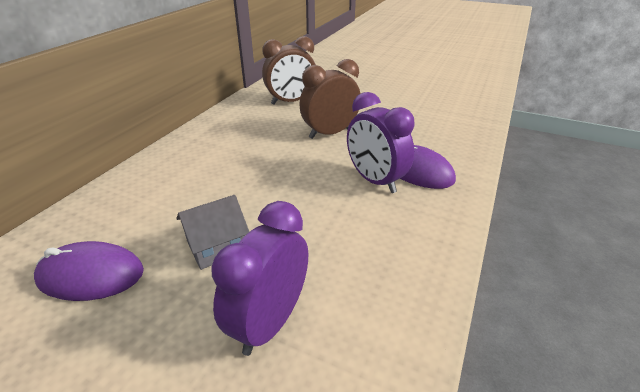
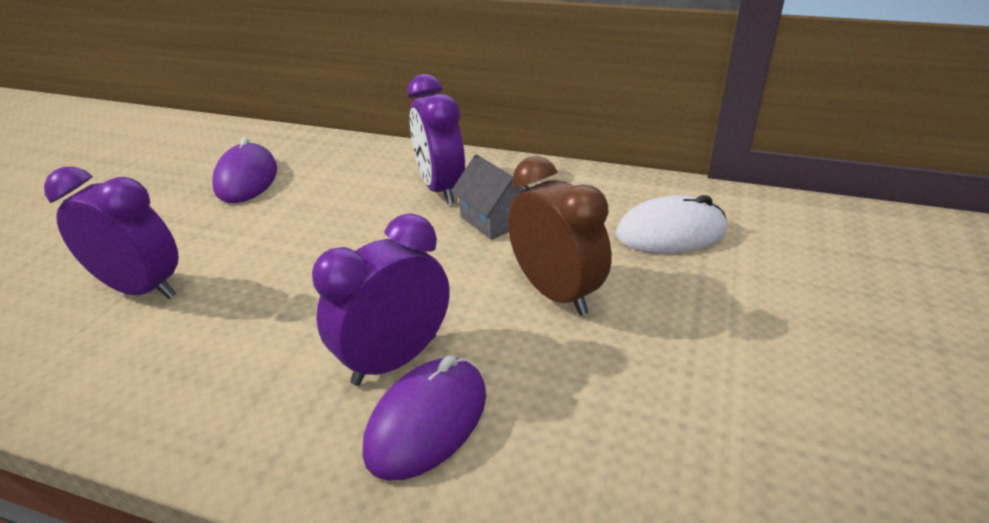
camera: 85 degrees right, 0 degrees up
grey house [177,195,249,270] -> grey house moved to [451,154,530,240]
brown clock [262,36,316,105] -> white mouse [616,195,727,253]
none -> purple clock [407,74,465,204]

